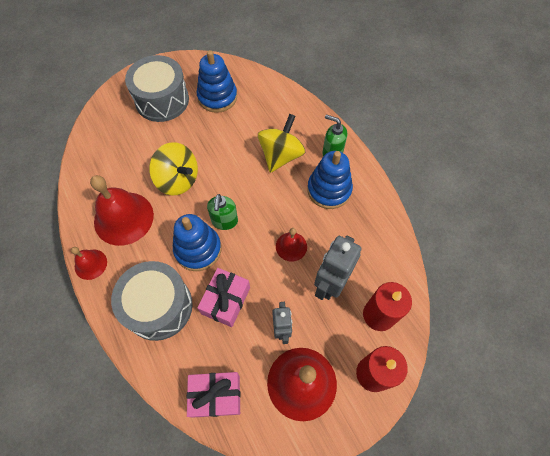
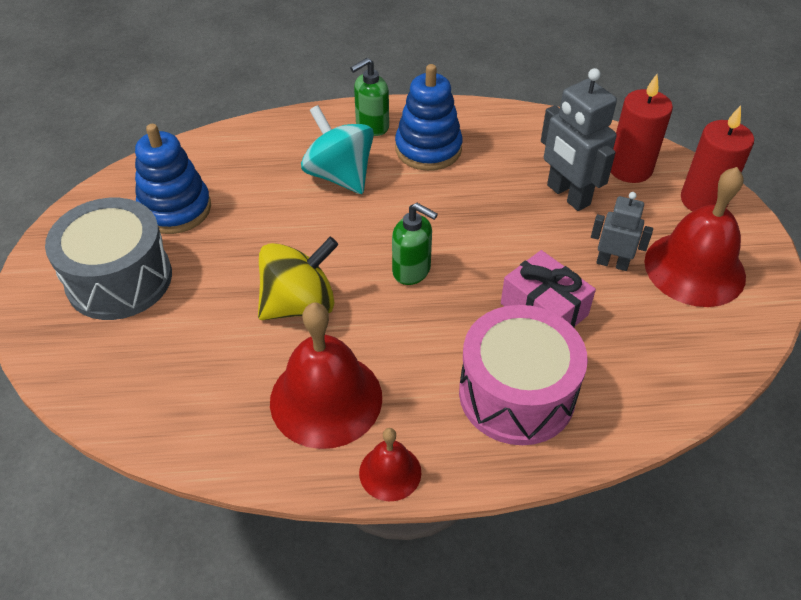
camera: 65 degrees left, 15 degrees down
grey drum [111,261,193,341] -> pink drum [459,305,588,445]
blue stacking toy [173,214,221,271] -> none
pink gift [187,372,241,418] -> none
yellow spinning top [258,114,305,173] -> turquoise spinning top [301,105,374,194]
red bell [276,228,307,262] -> none

